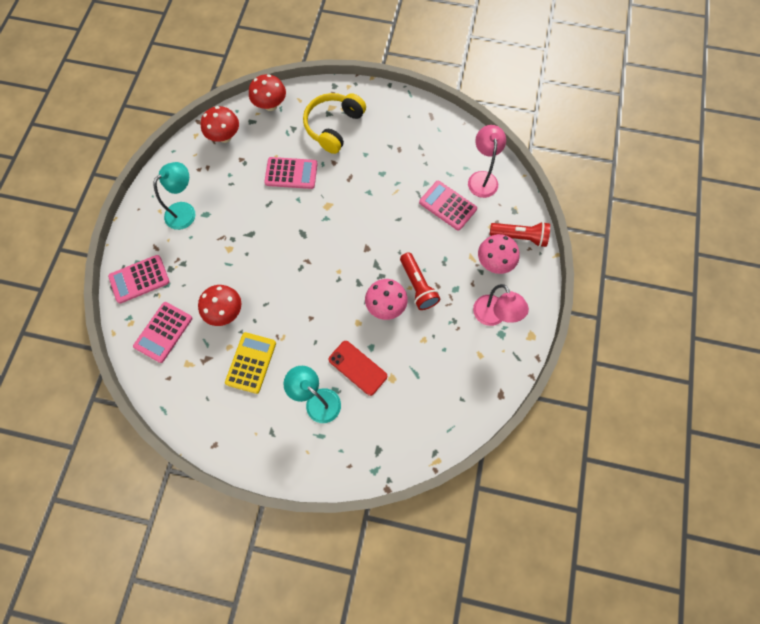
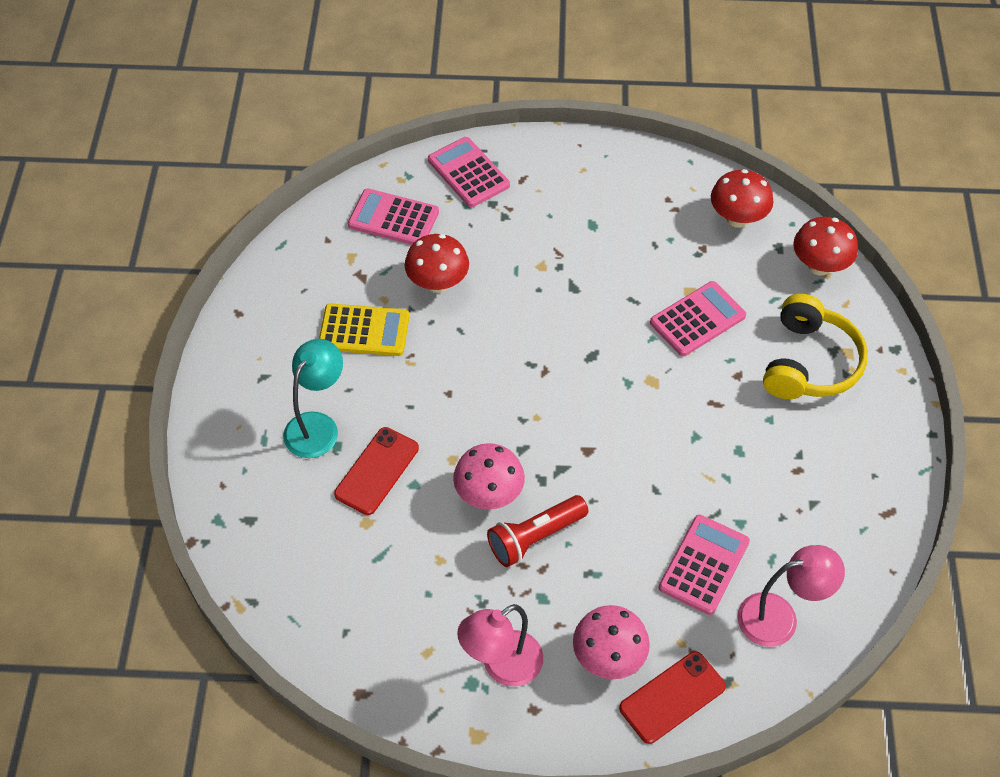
camera: 80 degrees right, 15 degrees down
turquoise lamp [154,162,195,230] -> none
pink calculator [264,157,317,189] -> pink calculator turned 120 degrees counterclockwise [650,281,746,356]
yellow headphones [303,93,366,154] -> yellow headphones turned 90 degrees clockwise [763,294,868,399]
red flashlight [490,222,550,247] -> red phone [619,651,726,744]

